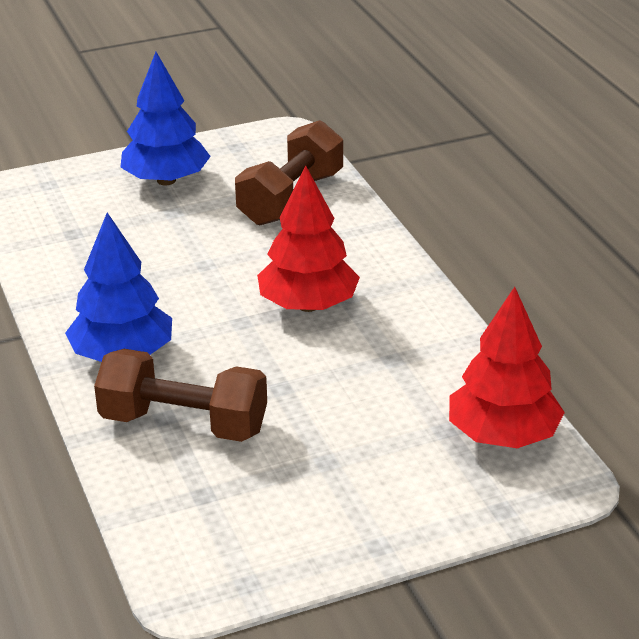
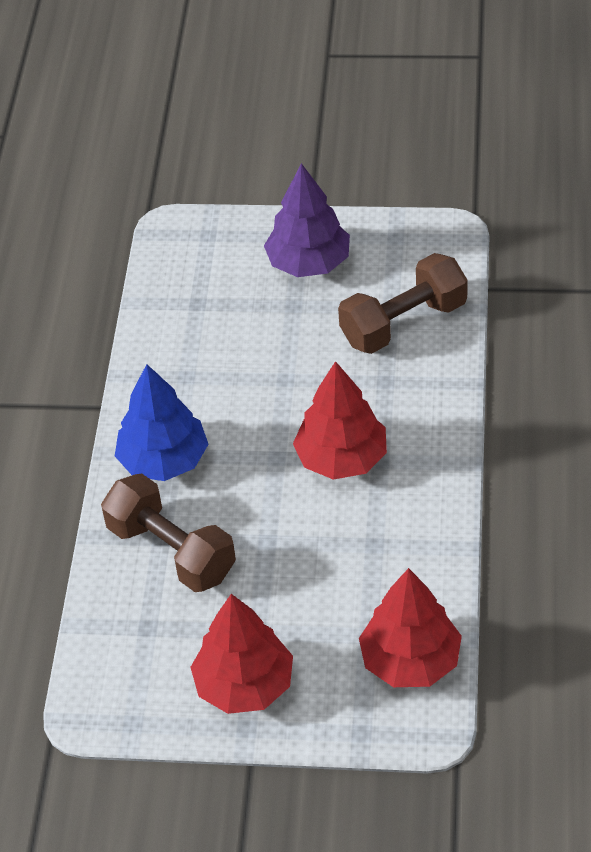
camera: 30 degrees right, 15 degrees up
blue tree [120,52,211,185] -> purple tree [264,163,350,277]
none -> red tree [190,594,293,714]

